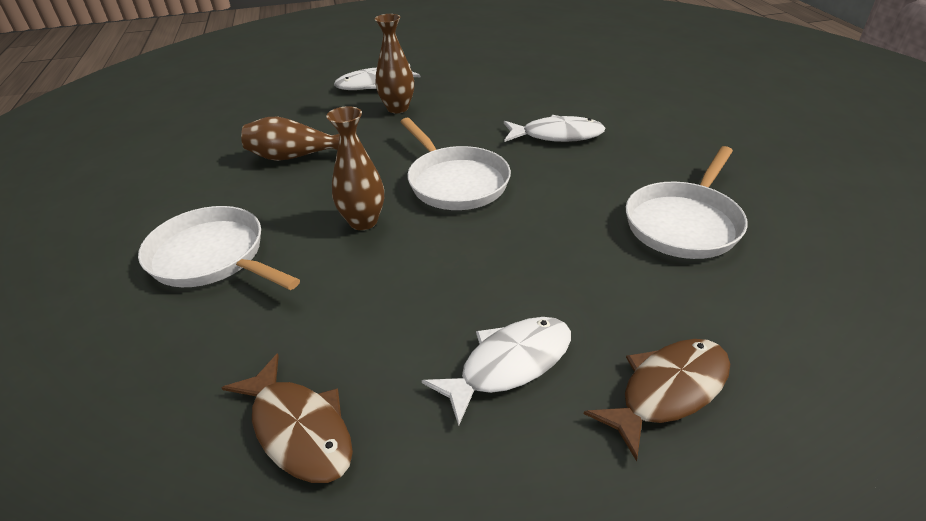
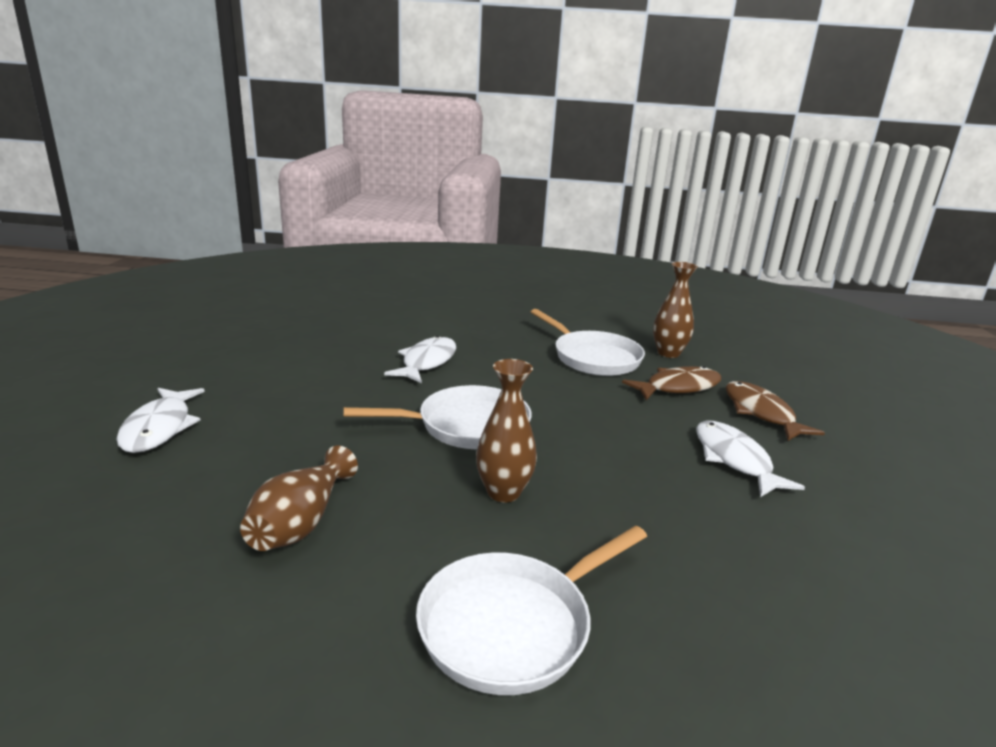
camera: 75 degrees left, 15 degrees down
brown fish [221,353,353,483] -> brown fish moved to [622,366,721,400]
brown vase [375,14,414,113] -> brown vase moved to [653,262,698,358]

